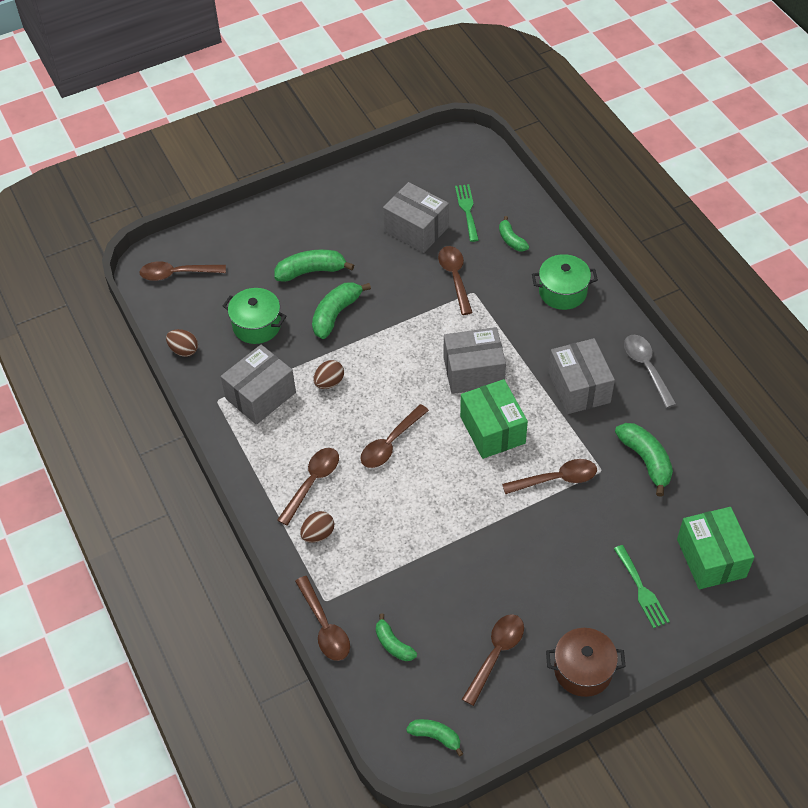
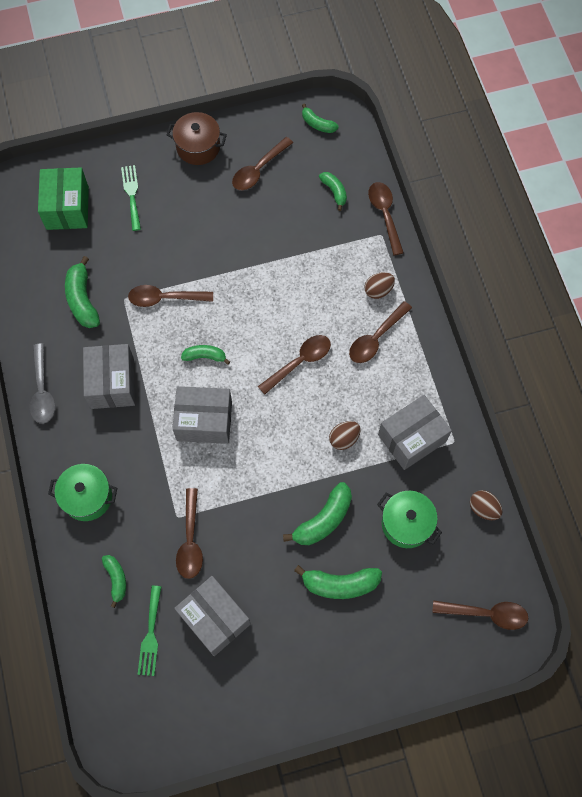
camera: 170 degrees left, 15 degrees up
green box [460,379,528,459] -> green banana [181,345,230,365]

